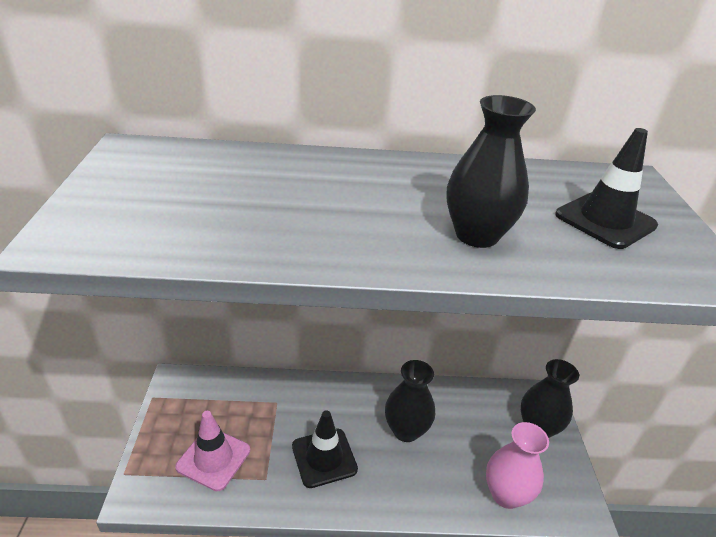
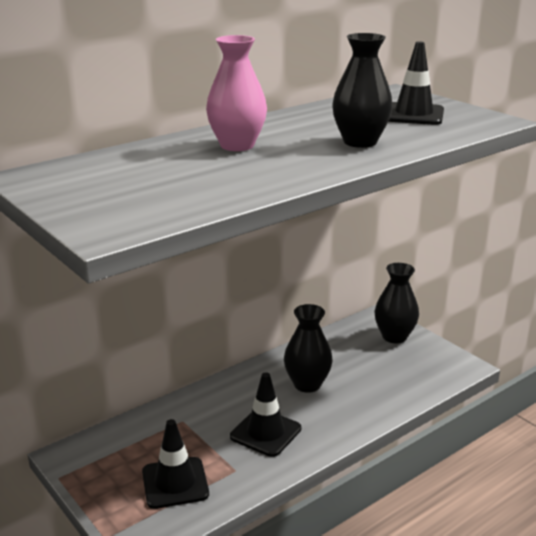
camera: 35 degrees left, 10 degrees down
pink traffic cone [175,411,250,491] -> black traffic cone [142,419,209,509]
pink vase [486,422,549,509] -> pink vase moved to [206,35,267,151]

